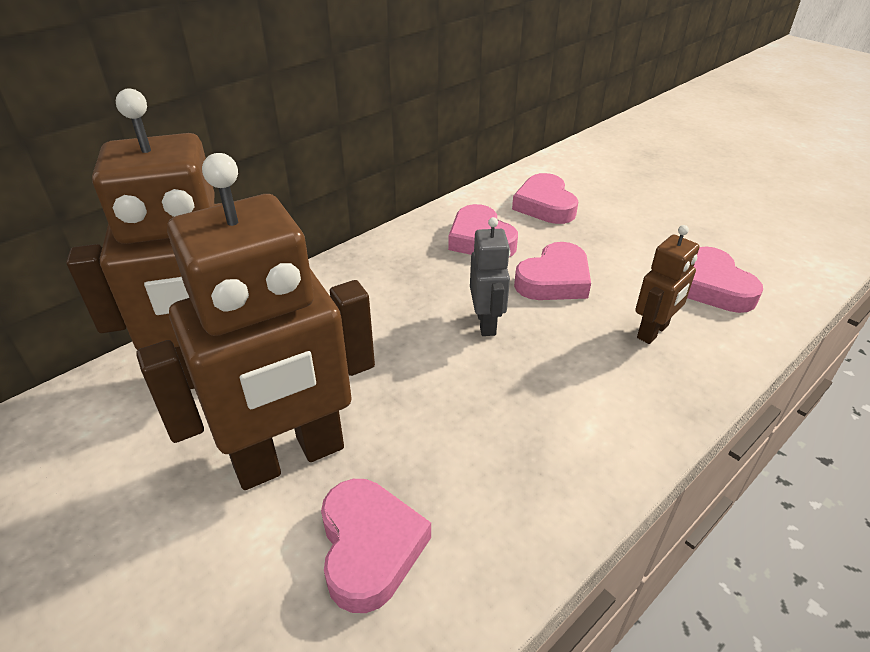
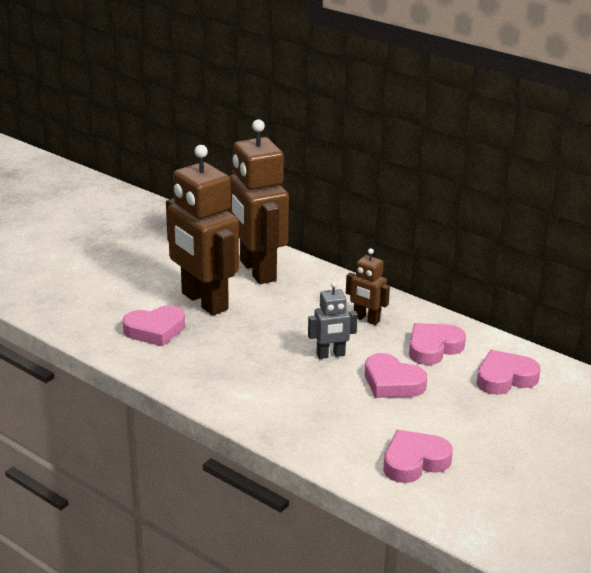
camera: 80 degrees right, 10 degrees down
brown robot [635,225,700,344] -> brown robot moved to [346,248,390,325]

